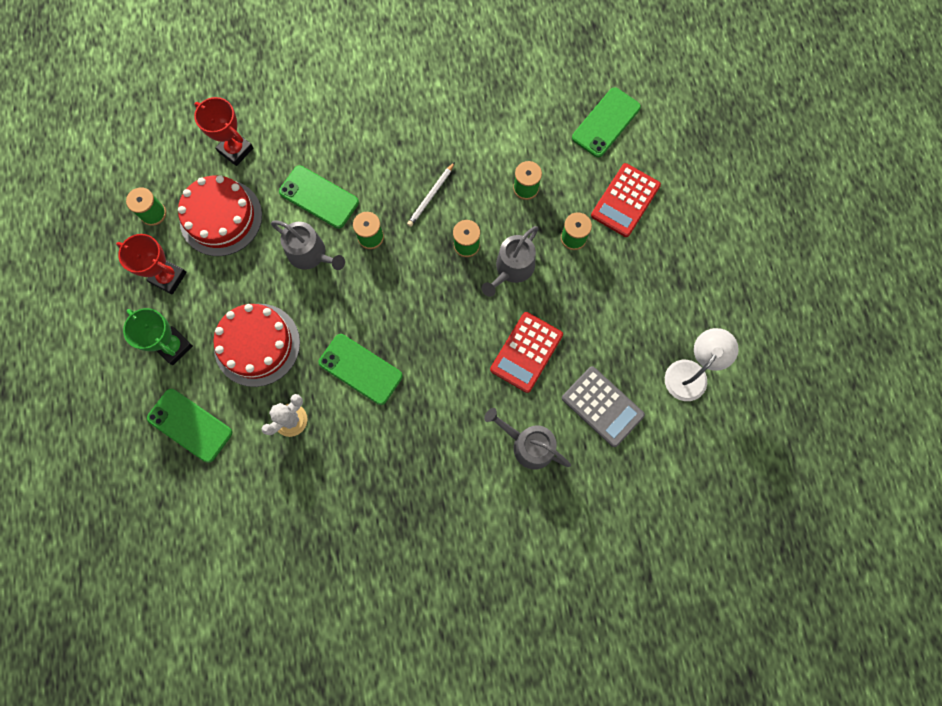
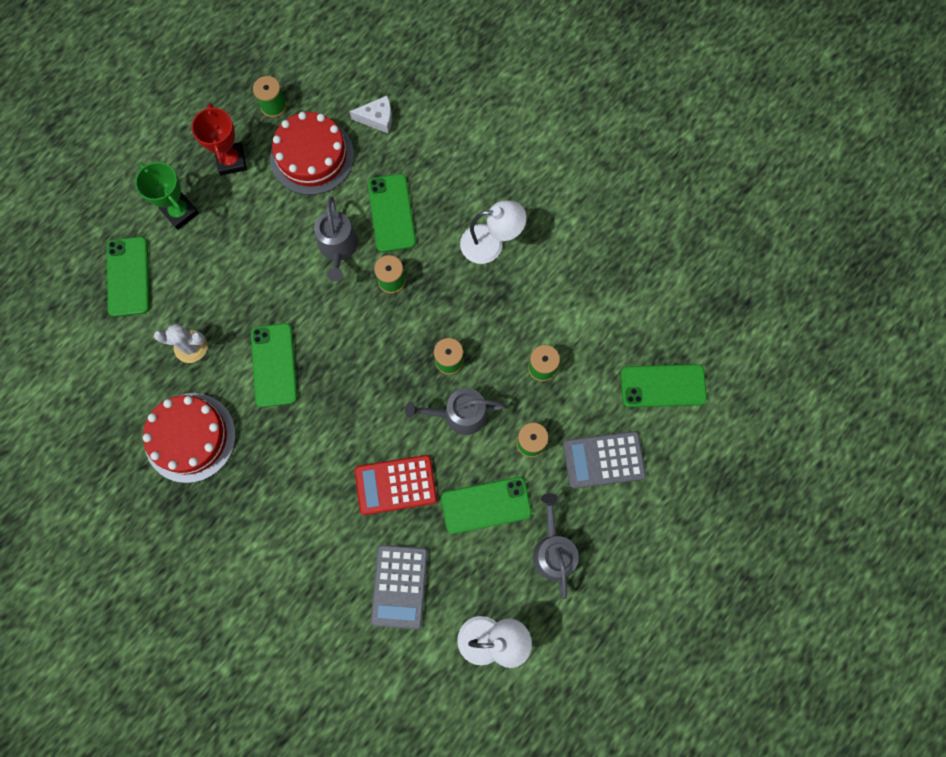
camera: 50 degrees right, 0 degrees up
green trophy [123,308,193,365] -> green trophy turned 45 degrees counterclockwise [135,162,199,230]
red trophy [194,97,253,166] -> white cheese [350,96,392,134]
red cake [213,304,300,387] -> red cake moved to [143,393,236,483]
white pencil [407,162,455,227] -> none
grey watering can [484,408,571,469] -> grey watering can moved to [533,493,579,599]
red calculator [591,163,661,237] -> grey calculator [563,431,646,489]
none -> green phone [441,477,532,534]
none -> white lamp [460,201,527,264]

